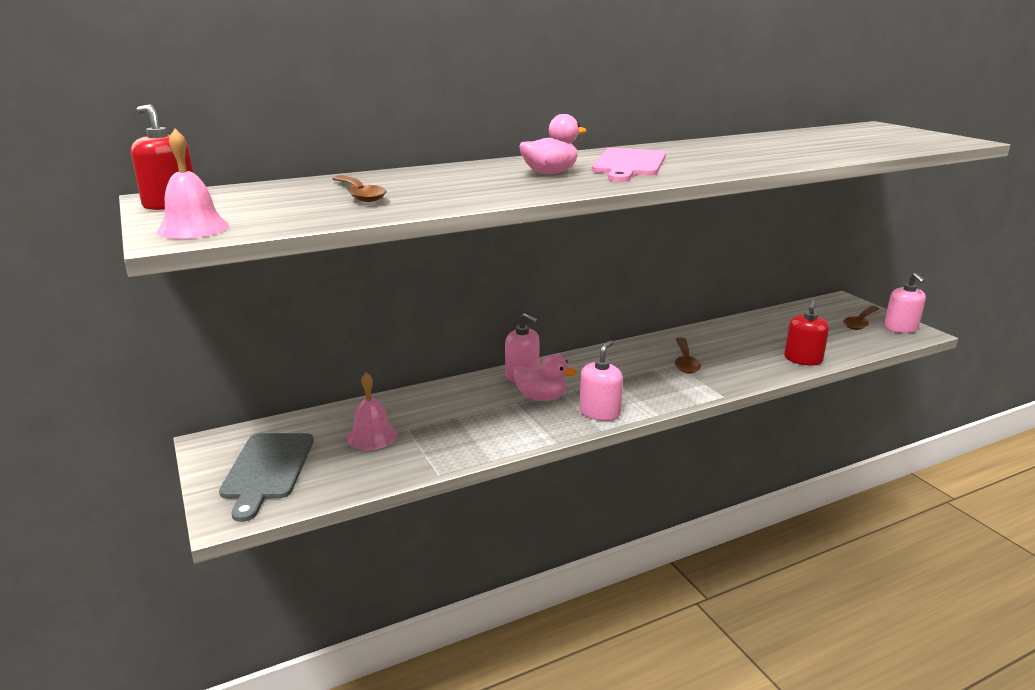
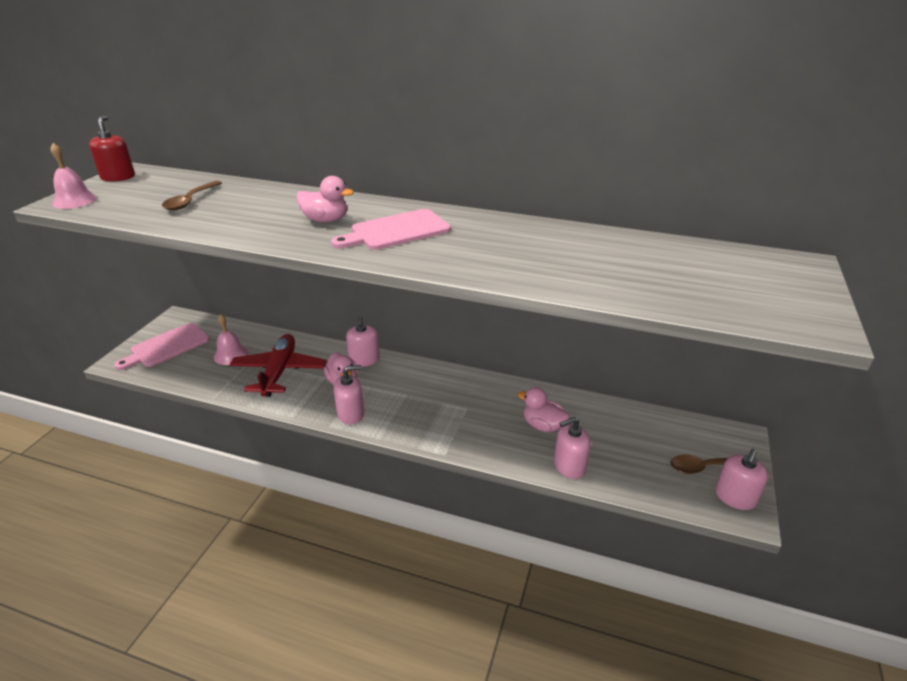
camera: 45 degrees right, 10 degrees up
grey cutting board [219,433,314,522] -> pink cutting board [114,323,210,370]
brown spoon [675,337,701,374] -> none
red soap dispenser [784,300,829,365] -> pink soap dispenser [554,417,591,479]
none -> red plane [230,334,327,397]
none -> pink duck [518,387,570,432]

